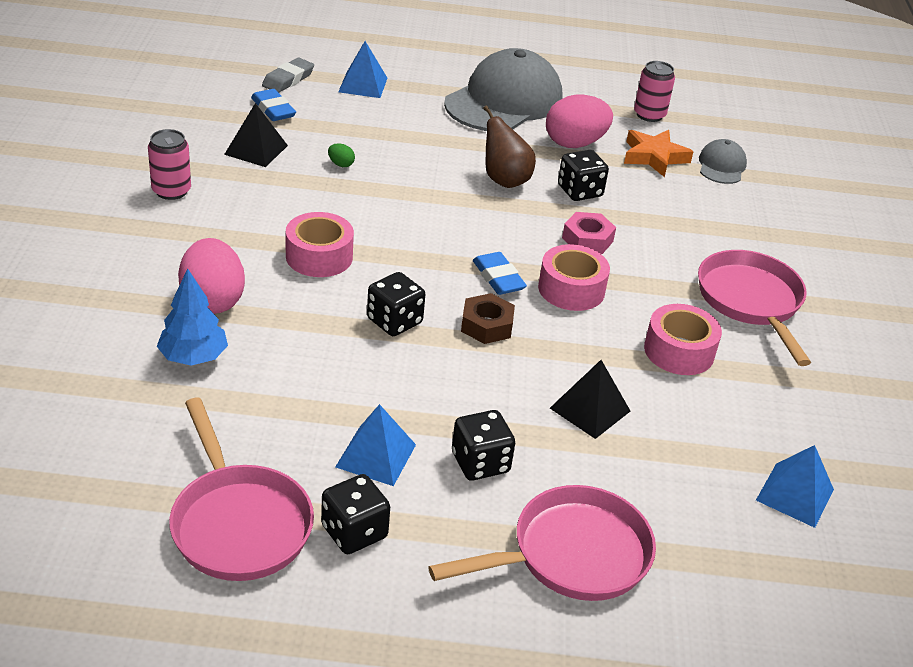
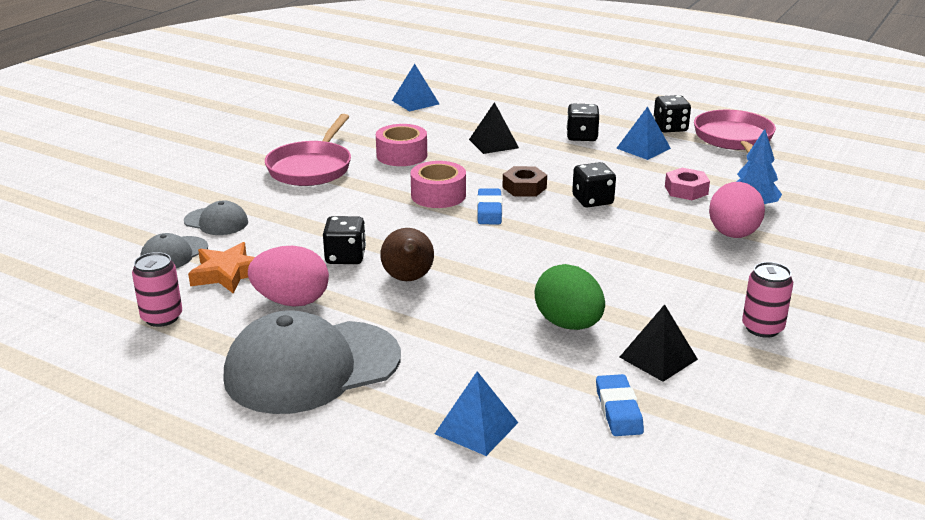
camera: 150 degrees left, 10 degrees down
grey eraser [262,58,314,93] -> none
pink tape [286,212,354,277] -> none
green egg [328,143,355,167] -> green egg [535,264,605,330], size x2.47
pink pan [428,485,656,601] -> none
pink nut [562,212,616,254] -> pink nut moved to [665,168,710,200]
none -> grey cap [184,200,248,235]

